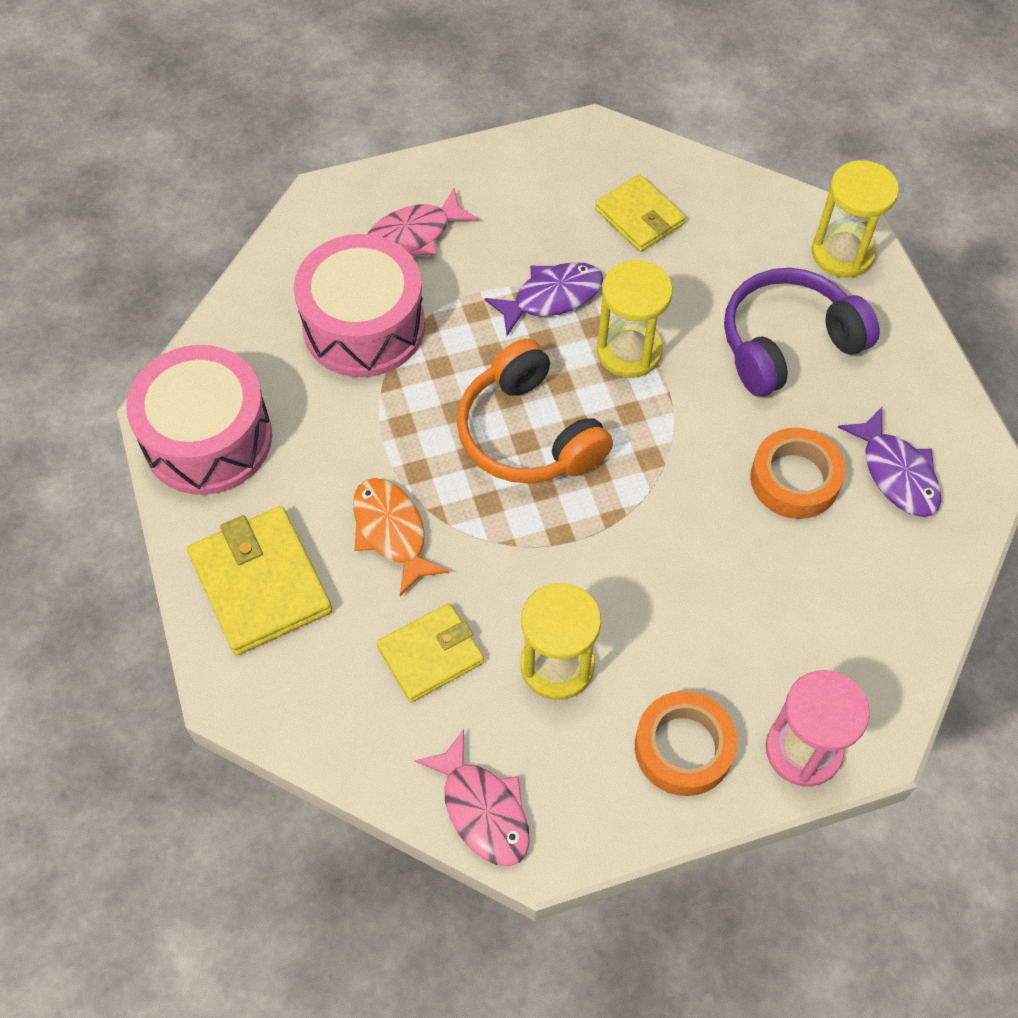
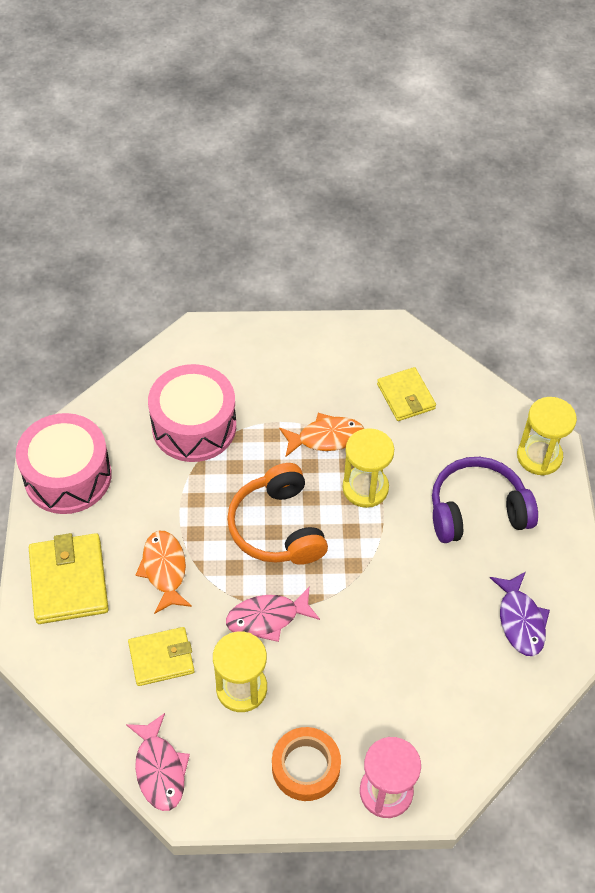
camera: 15 degrees right, 5 degrees down
pink fish [367,188,479,256] -> pink fish moved to [226,587,320,642]
purple fish [484,262,603,336] -> orange fish [279,413,364,457]
orange tape [750,428,845,519] -> none

